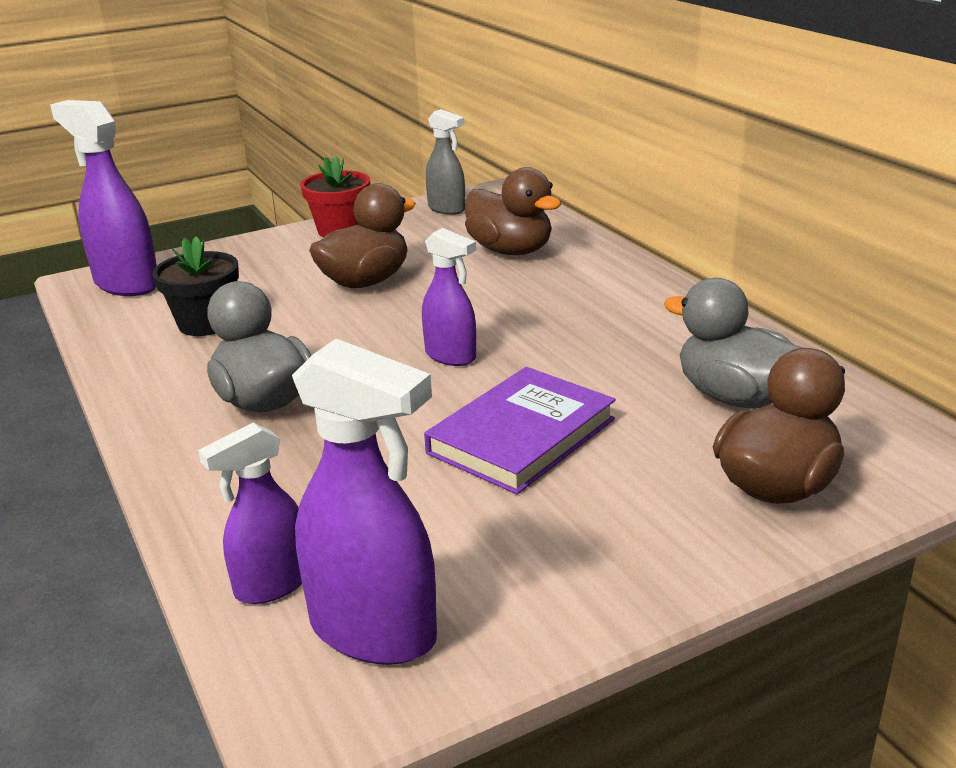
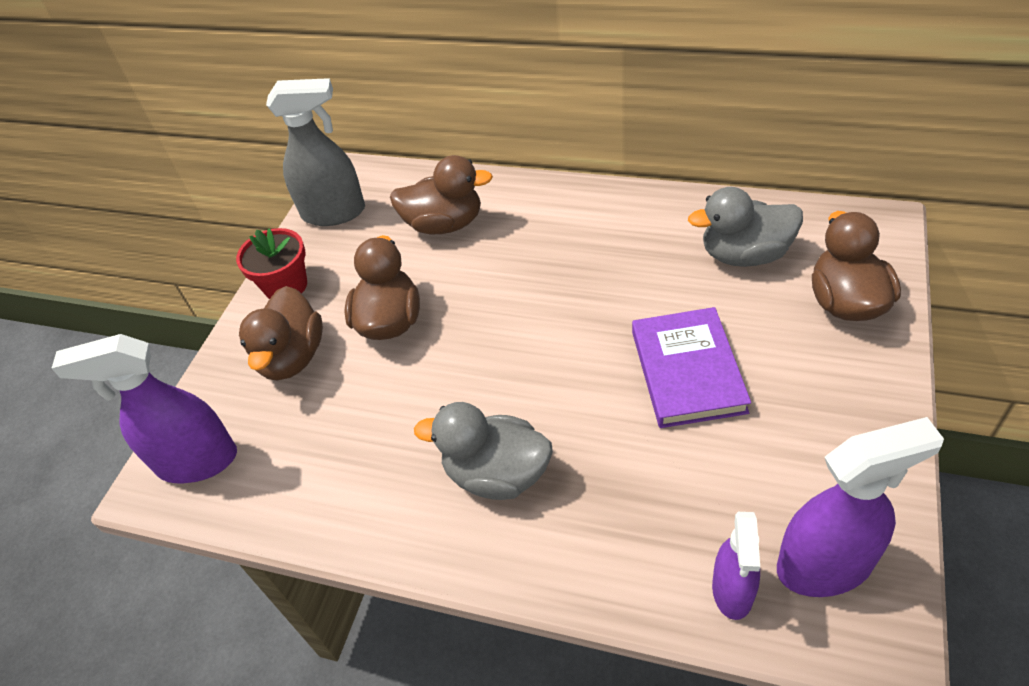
camera: 40 degrees left, 20 degrees up
black flower pot [153,236,239,336] -> none
purple spray bottle [422,228,476,366] -> none
grey spray bottle [426,109,465,215] -> grey spray bottle [266,78,365,226], size x1.63
none -> brown duck [239,286,323,381]

